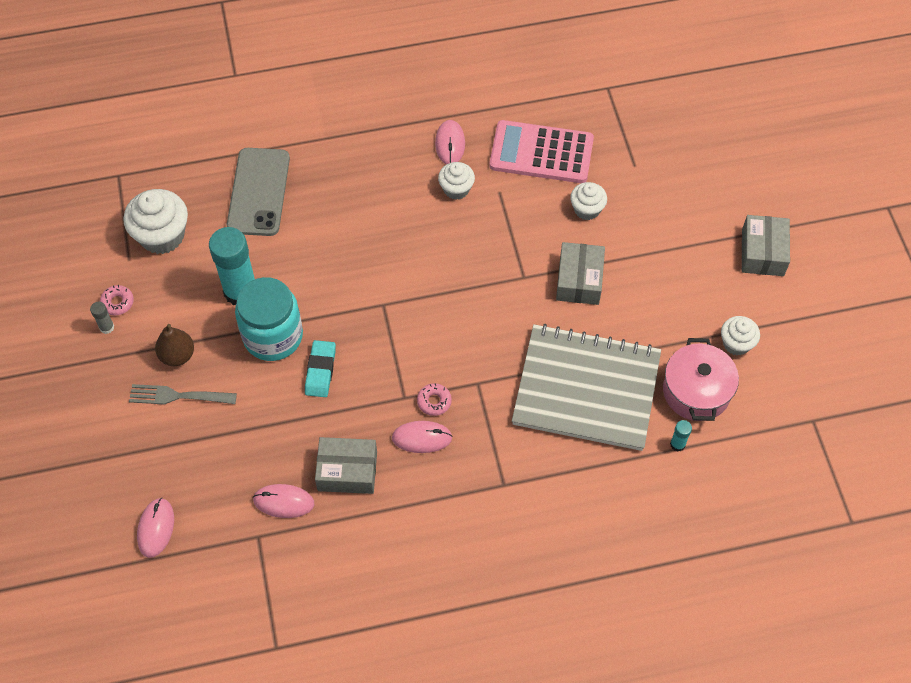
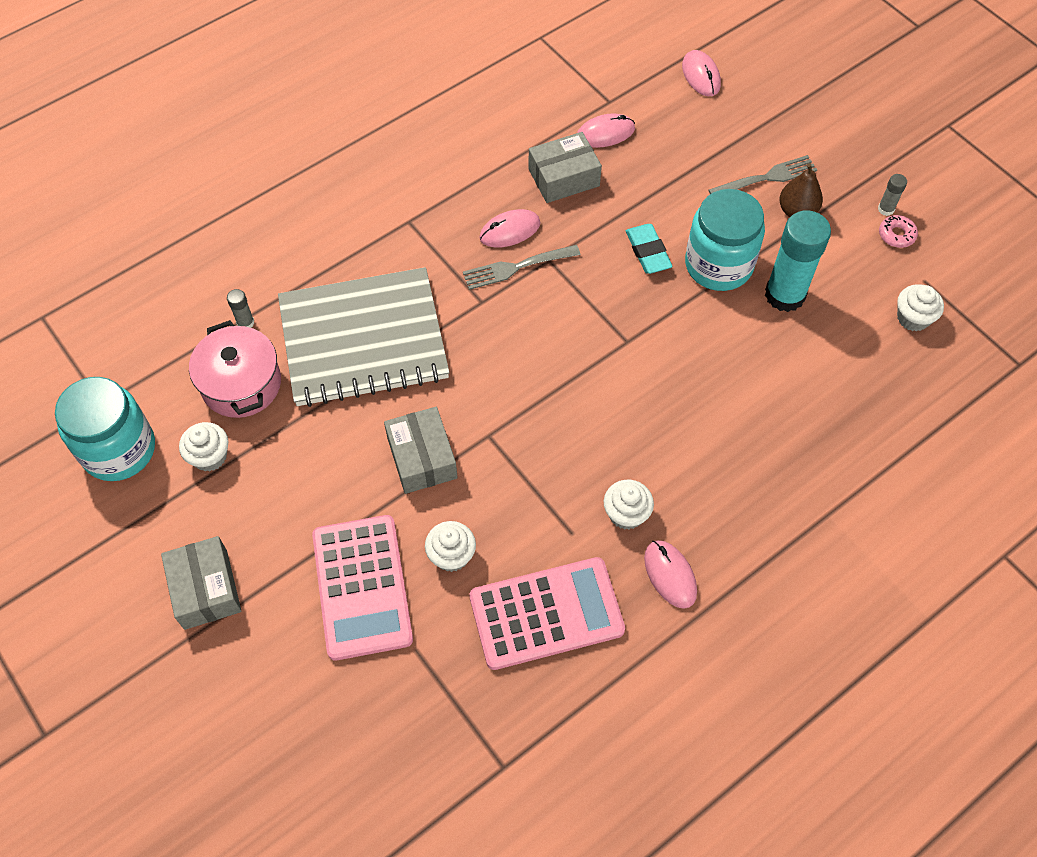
camera: 155 degrees right, 0 degrees up
white cupcake [123,189,188,254] -> white cupcake [897,284,944,331], size x0.59
grey phone [227,148,290,236] -> none
pink donut [417,383,452,416] -> grey fork [463,245,580,290]
turquoise glue stick [670,420,692,452] -> grey glue stick [227,289,254,328]
none -> turquoise jar [55,377,155,481]
none -> pink calculator [312,515,413,661]

